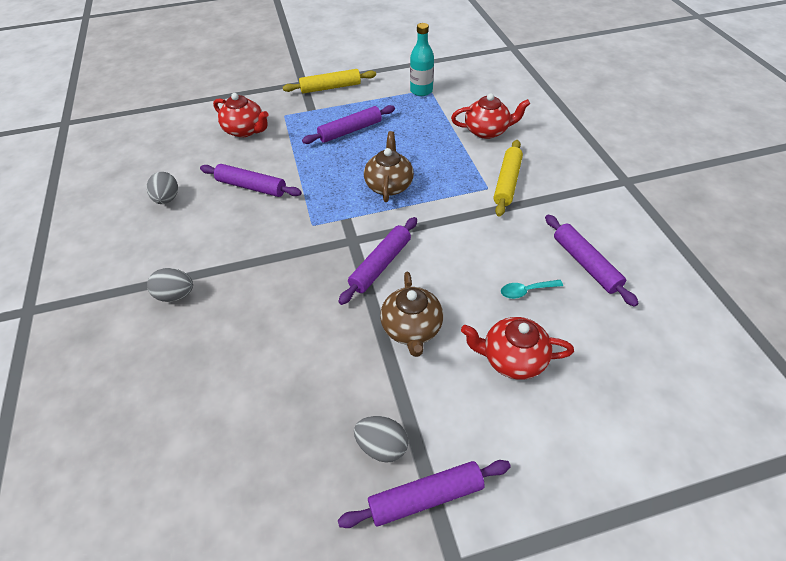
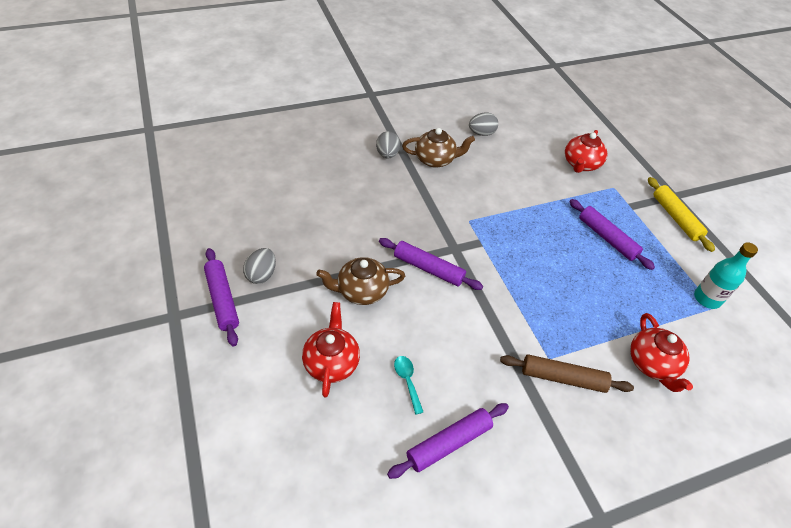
camera: 80 degrees right, 0 degrees up
purple rolling pin [200,164,302,197] -> none
brown teapot [364,131,414,202] -> brown teapot moved to [402,128,475,168]
yellow rolling pin [494,140,523,217] -> brown rolling pin [500,354,634,393]

